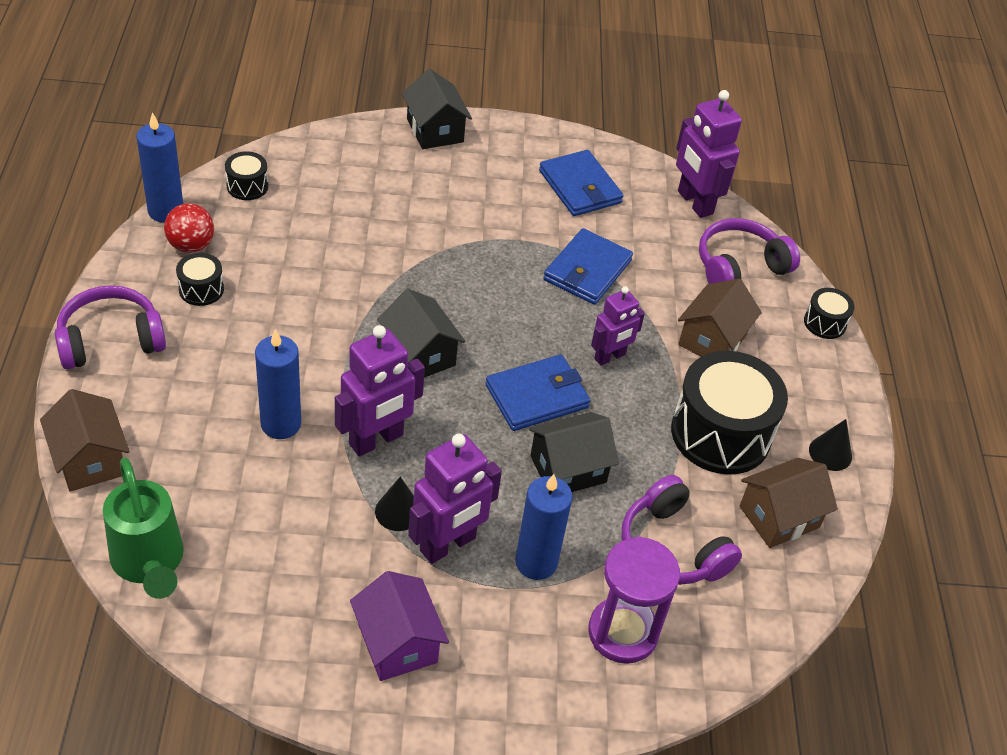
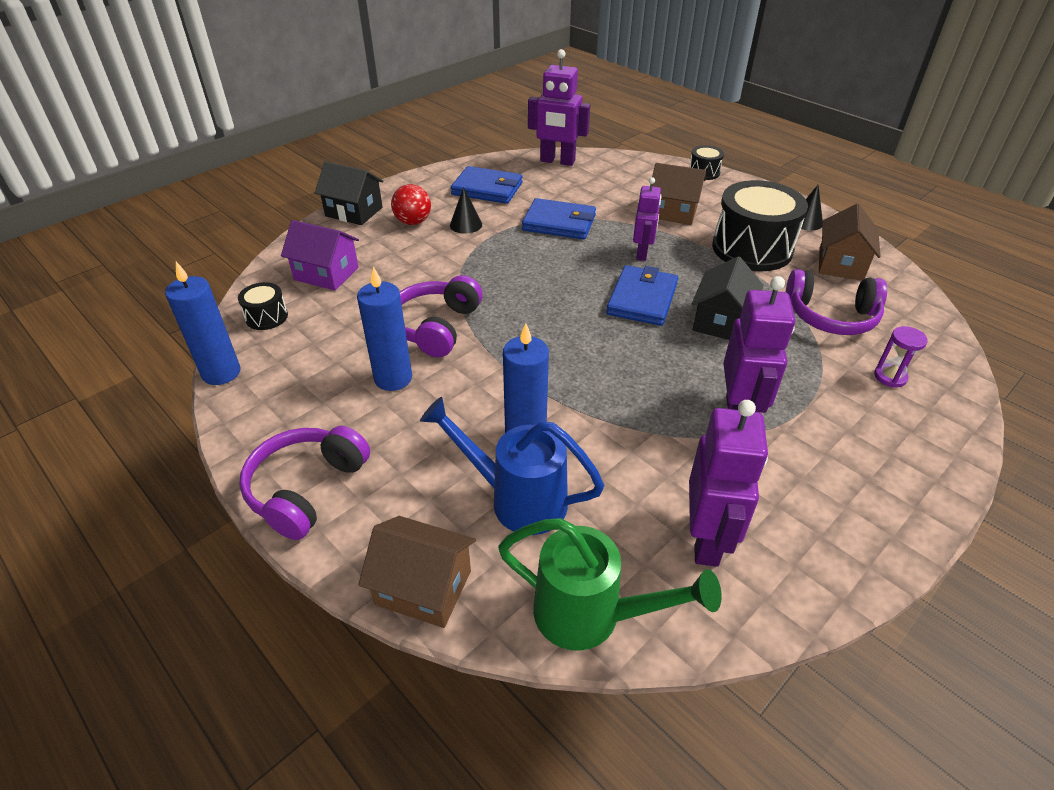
camera: 40 degrees left, 5 degrees down
red ball [164,203,214,253] -> red ball moved to [391,184,431,225]
black drum [176,253,224,306] -> none
purple robot [335,325,425,456] -> purple robot moved to [689,400,768,567]
purple house [350,571,449,681] -> purple house moved to [281,220,359,291]
black cone [375,477,414,531] -> black cone moved to [450,187,482,234]
black house [377,289,465,378] -> none
blue candle [515,474,573,580] -> blue candle moved to [357,267,412,391]
blue wallet [543,228,633,305] -> blue wallet turned 60 degrees counterclockwise [522,198,596,240]
purple hourglass [588,536,680,664] -> purple hourglass [874,326,928,388], size x0.52
brown house [678,279,762,357] -> brown house turned 60 degrees counterclockwise [652,163,706,225]
purple headphones [699,218,800,284] -> purple headphones moved to [400,275,483,358]
none -> blue watering can [420,397,605,535]

